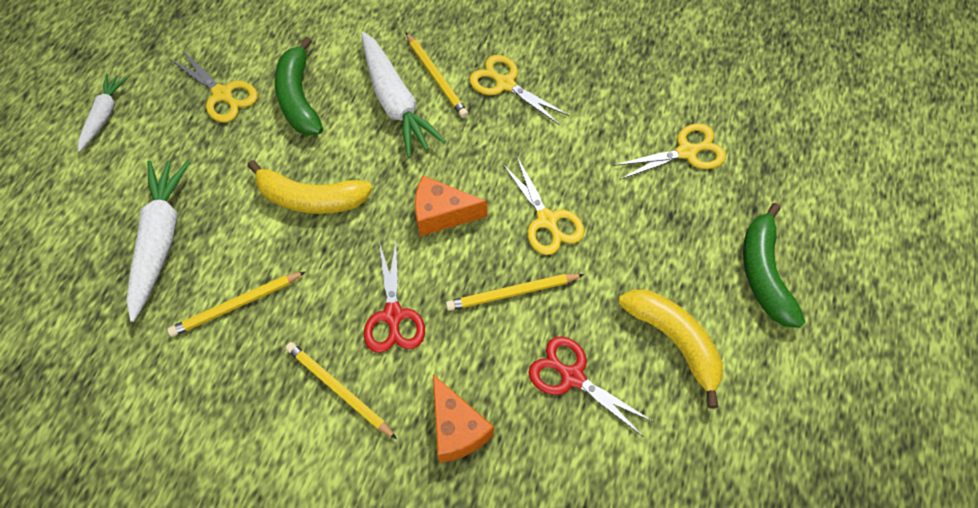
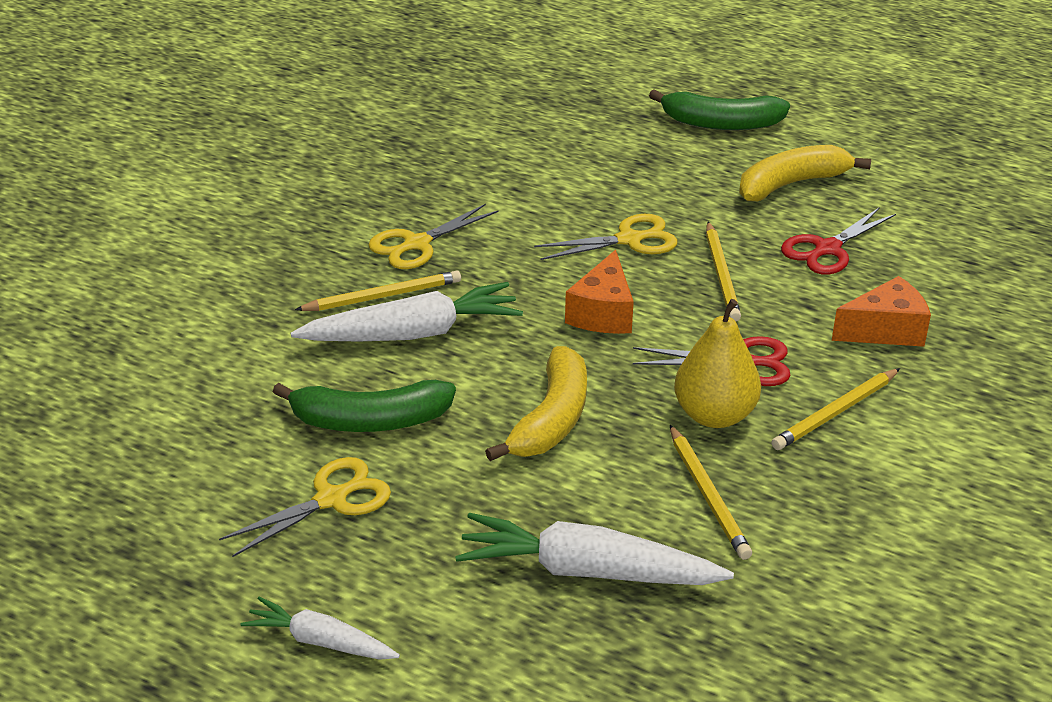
camera: 80 degrees left, 25 degrees down
yellow scissors [613,123,726,180] -> none
none -> yellow pear [674,299,761,428]

